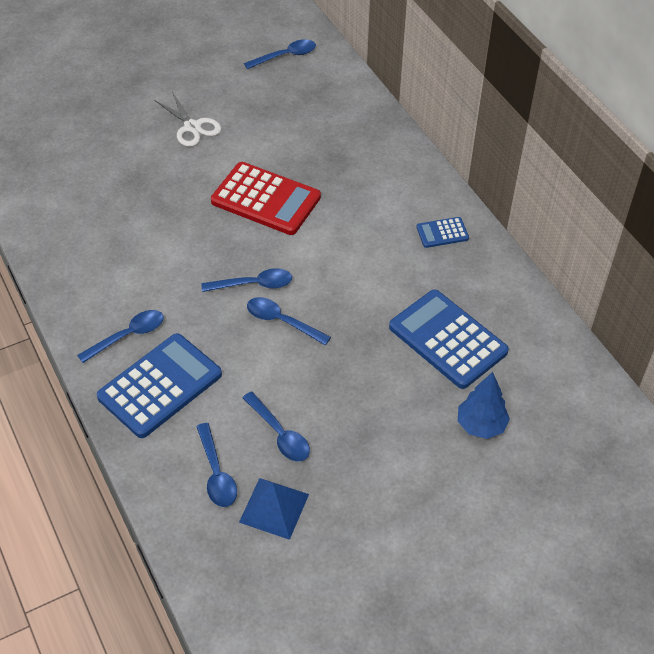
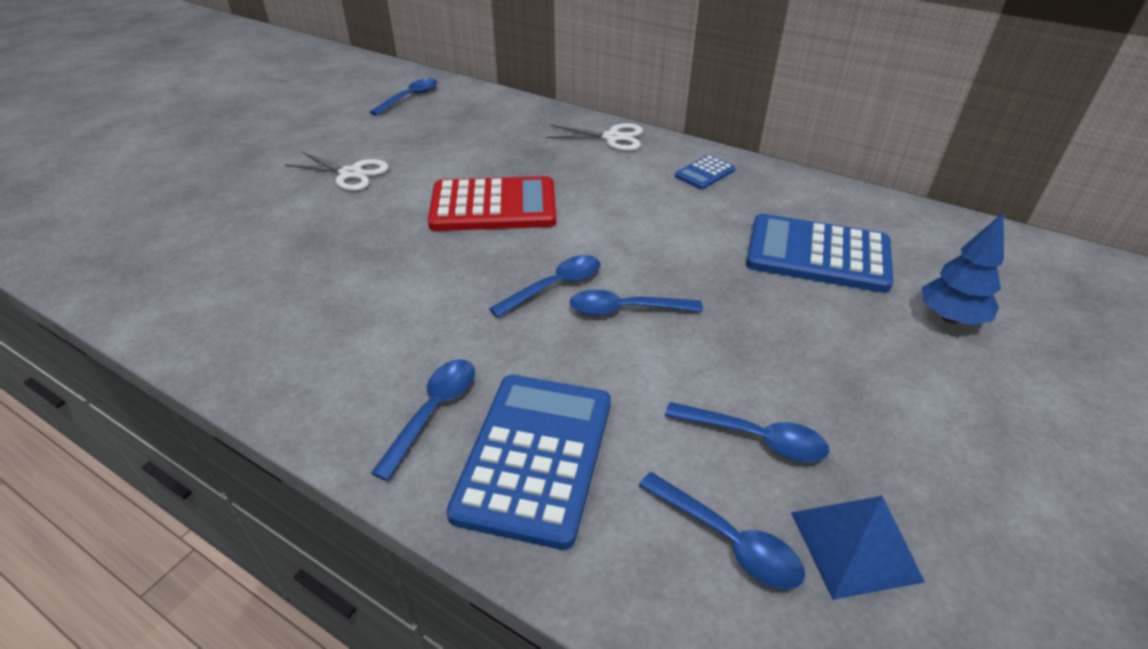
camera: 30 degrees left, 10 degrees down
none -> white scissors [546,123,643,151]

